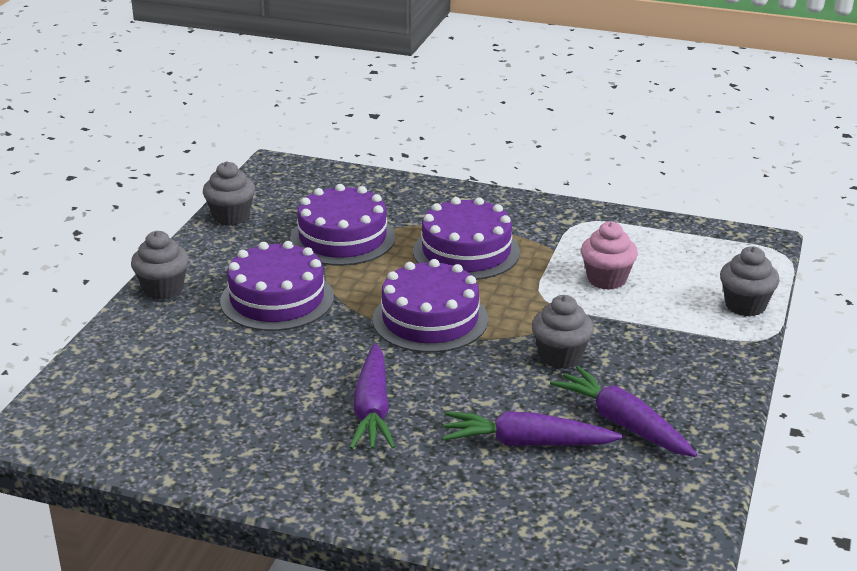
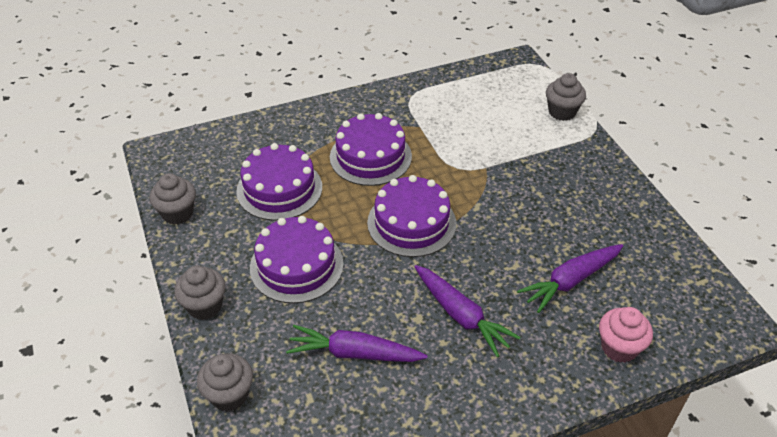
camera: 40 degrees left, 15 degrees up
grey cupcake [532,295,594,369] -> grey cupcake moved to [197,353,253,411]
purple carrot [550,366,697,457] -> purple carrot moved to [286,325,428,362]
pink cupcake [581,221,638,290] -> pink cupcake moved to [599,307,653,363]

